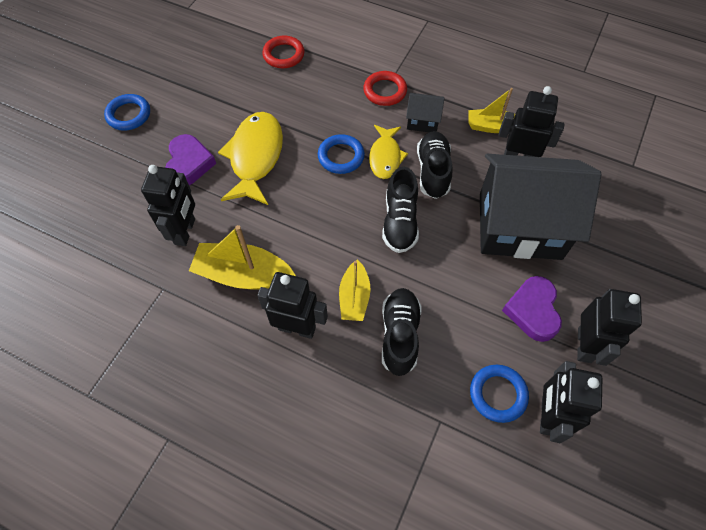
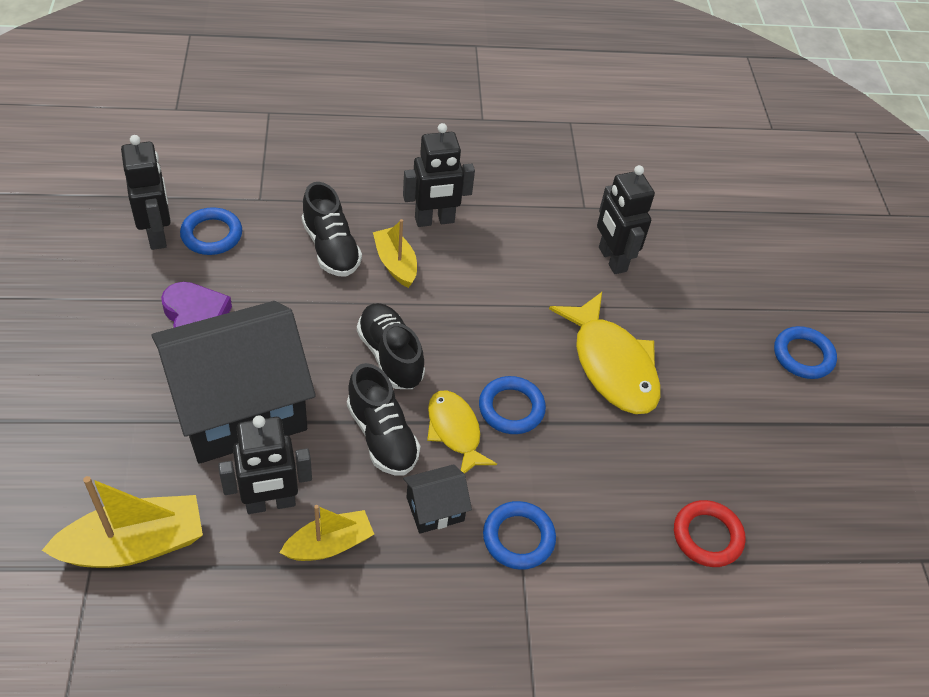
camera: 145 degrees right, 10 degrees down
purple heart [165,134,216,185] -> none
yellow boat [189,225,296,290] -> yellow boat moved to [42,476,203,568]
red ring [363,71,407,106] -> blue ring [483,501,556,570]
black robot [577,289,642,366] -> none

